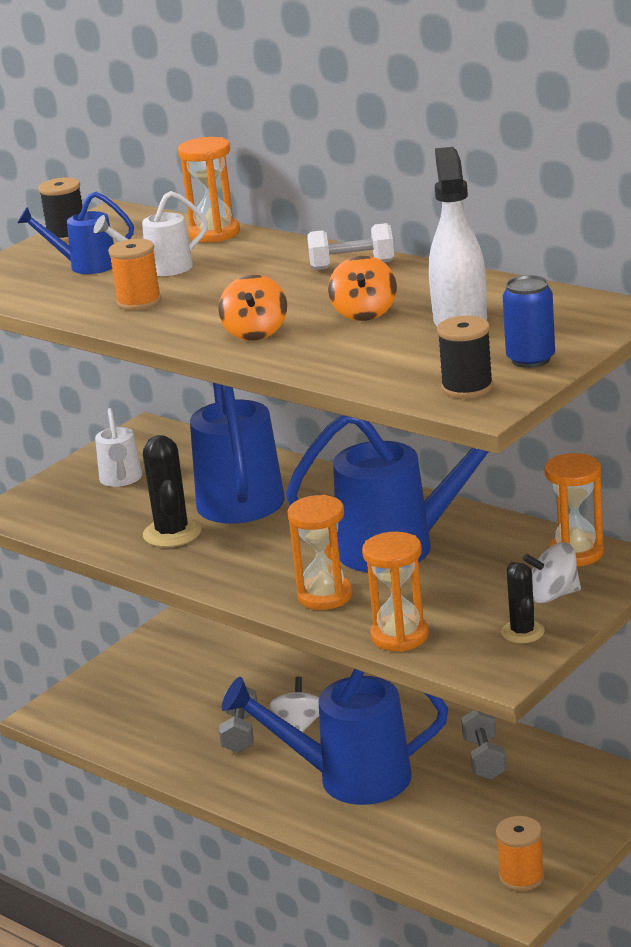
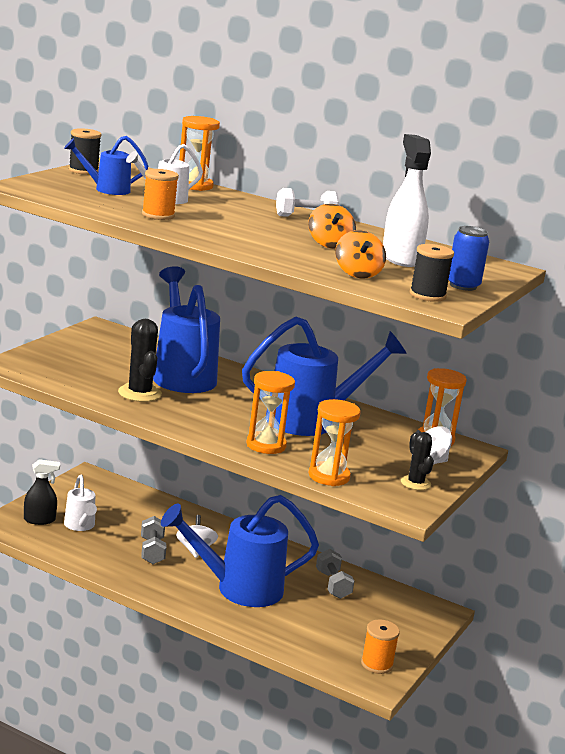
camera: 15 degrees left, 5 degrees down
white watering can [95,408,142,487] -> white watering can moved to [64,475,97,531]
orange spinning top [218,274,287,341] -> orange spinning top moved to [335,230,386,279]
none -> black spray bottle [24,459,60,525]

